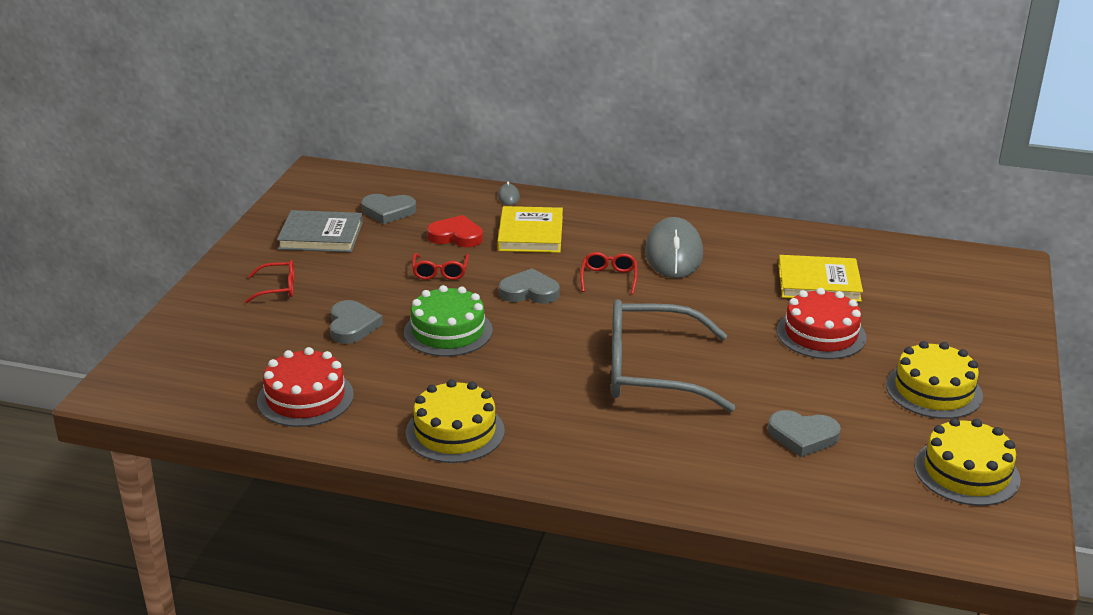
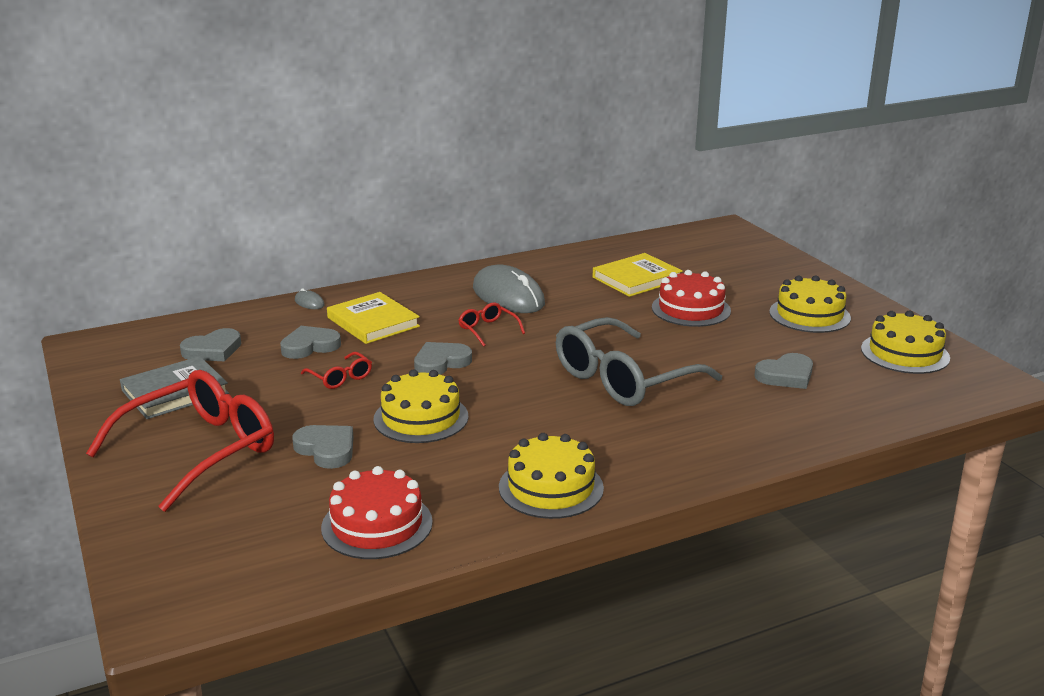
camera: 40 degrees left, 5 degrees down
red glasses [245,260,294,303] -> red glasses [86,370,274,512], size x2.32
green cake [404,285,493,357] -> yellow cake [374,369,469,443]
red heart [427,215,483,247] -> grey heart [280,326,341,359]

